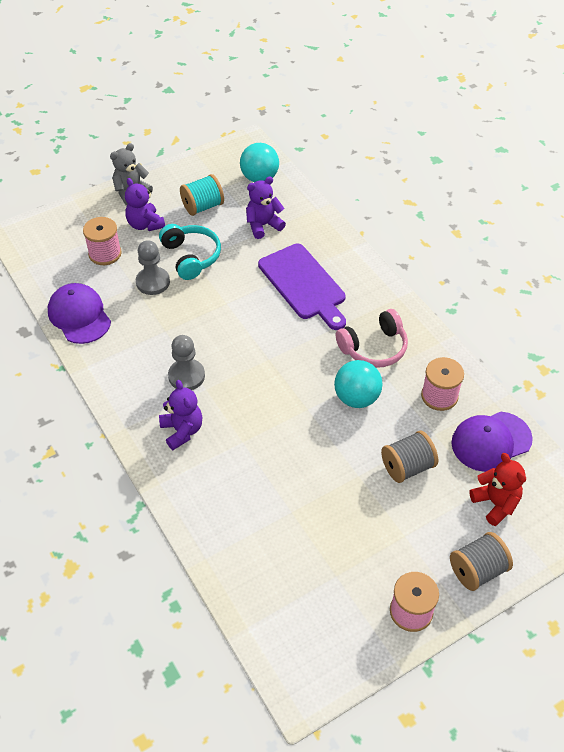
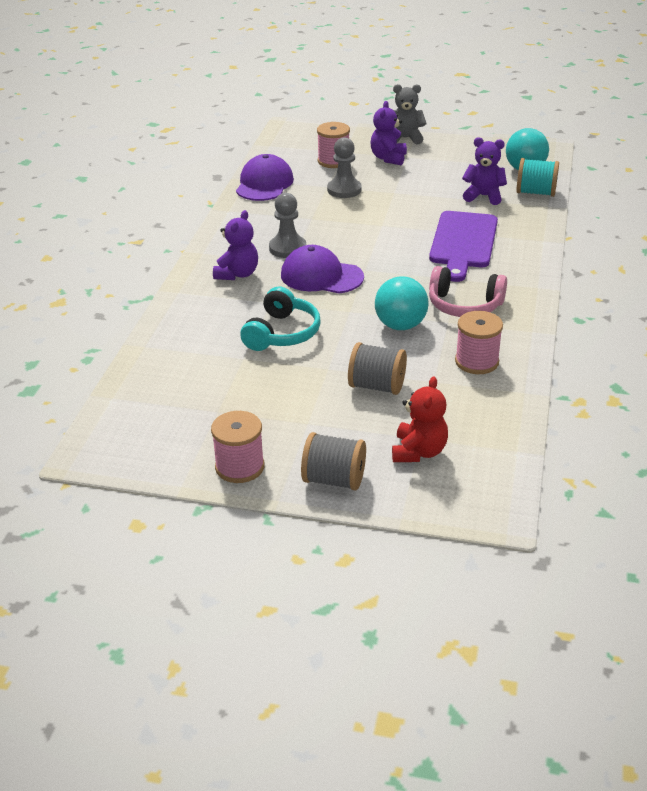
camera: 45 degrees right, 15 degrees down
turquoise headphones [159,224,221,280] -> turquoise headphones moved to [240,286,321,351]
turquoise spool [180,174,224,216] -> turquoise spool moved to [516,158,559,197]
purple cap [451,412,533,472] -> purple cap moved to [281,245,364,293]

